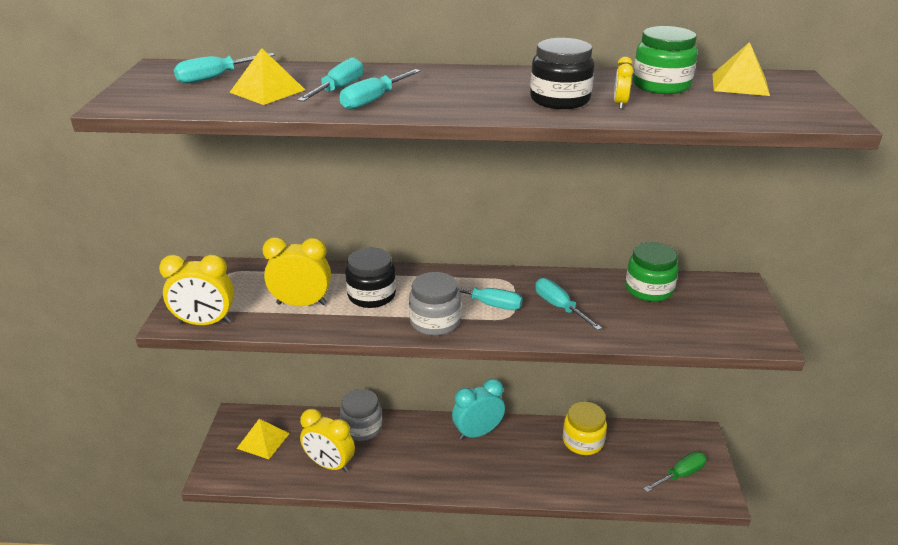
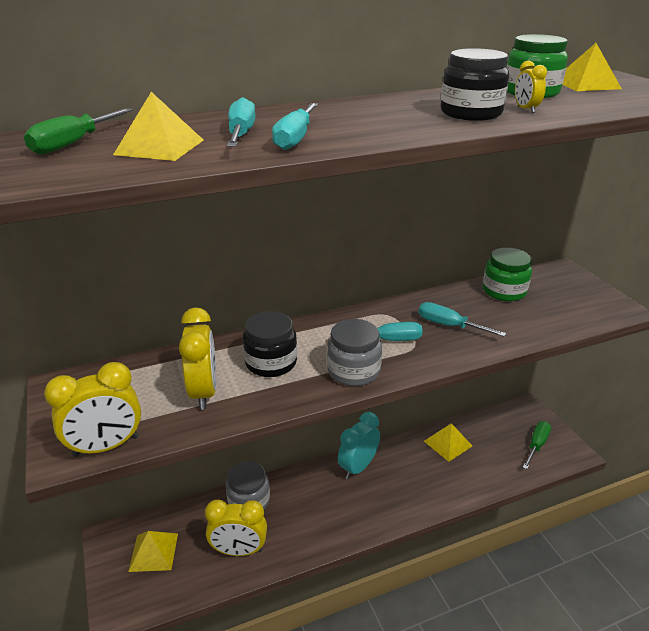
camera: 25 degrees left, 0 degrees up
turquoise screwdriver [174,53,275,84] -> green screwdriver [24,108,133,154]
yellow clock [263,237,331,306] -> yellow clock turned 105 degrees clockwise [179,307,217,410]
yellow jar [563,402,607,455] -> yellow pyramid [424,423,472,462]

